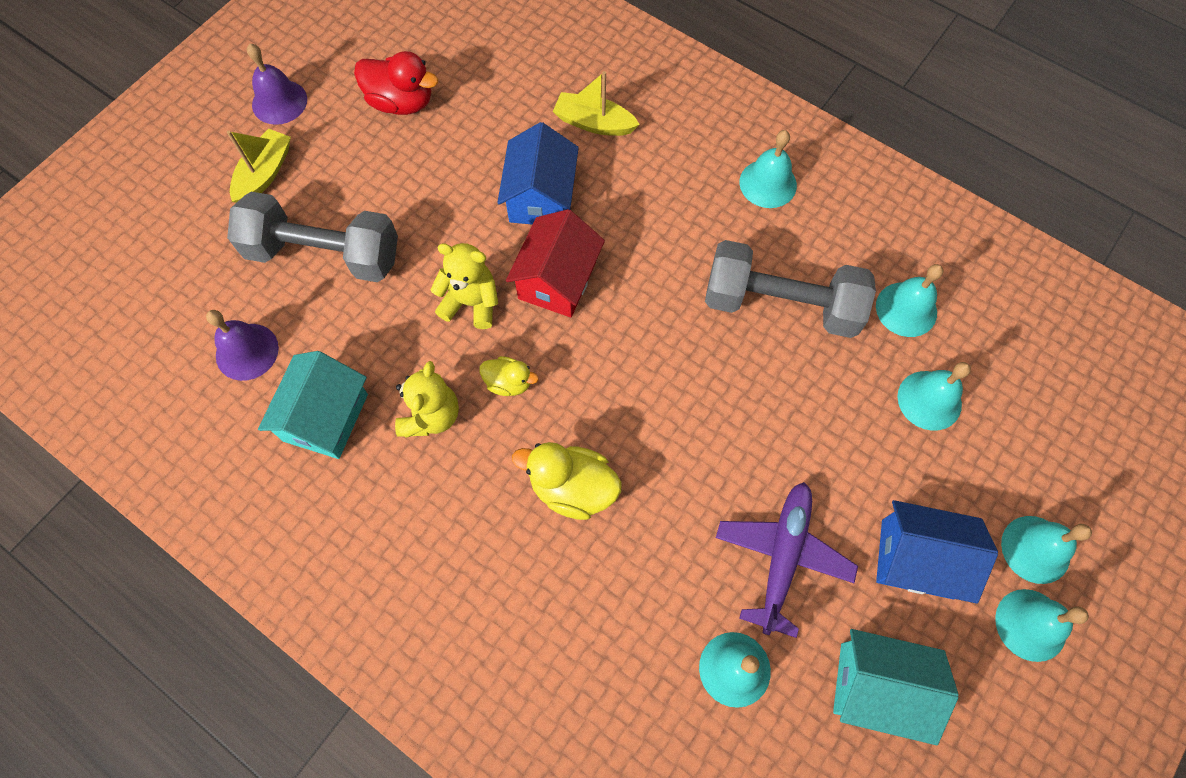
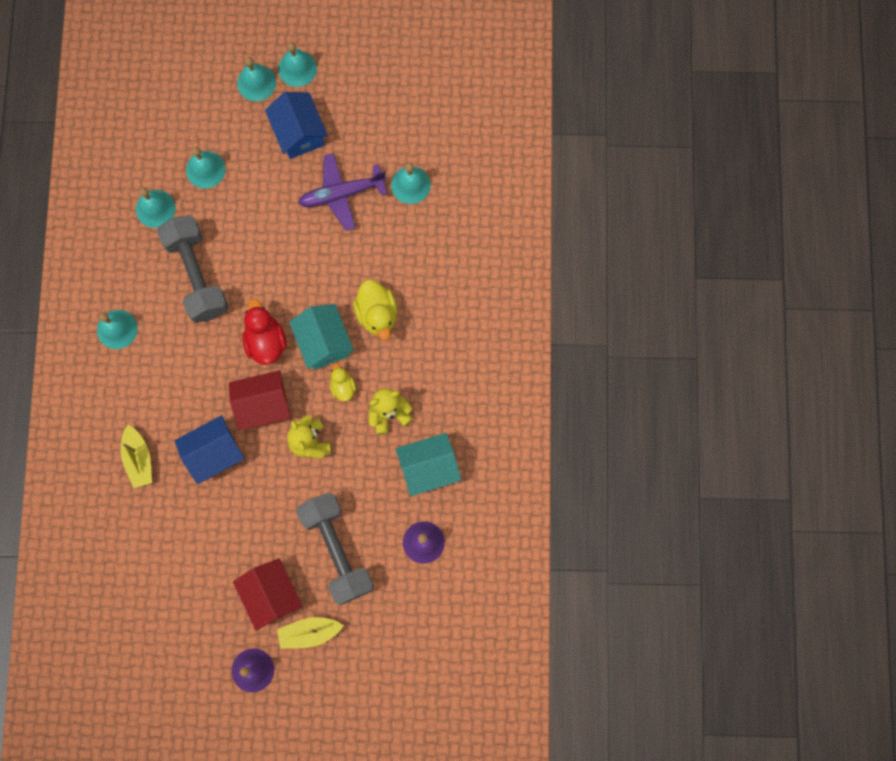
camera: 125 degrees left, 10 degrees up
red duck [354,51,438,115] -> red duck moved to [242,299,286,365]
turquoise house [833,629,959,745] -> turquoise house moved to [289,304,354,370]
none -> red house [233,558,302,631]

